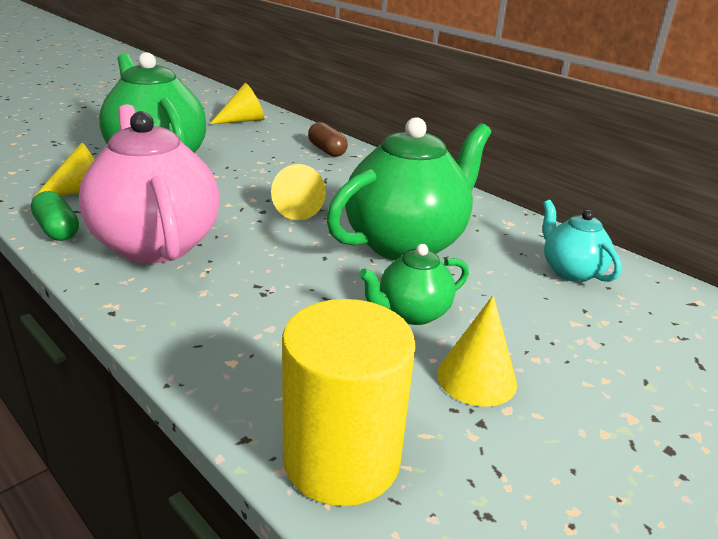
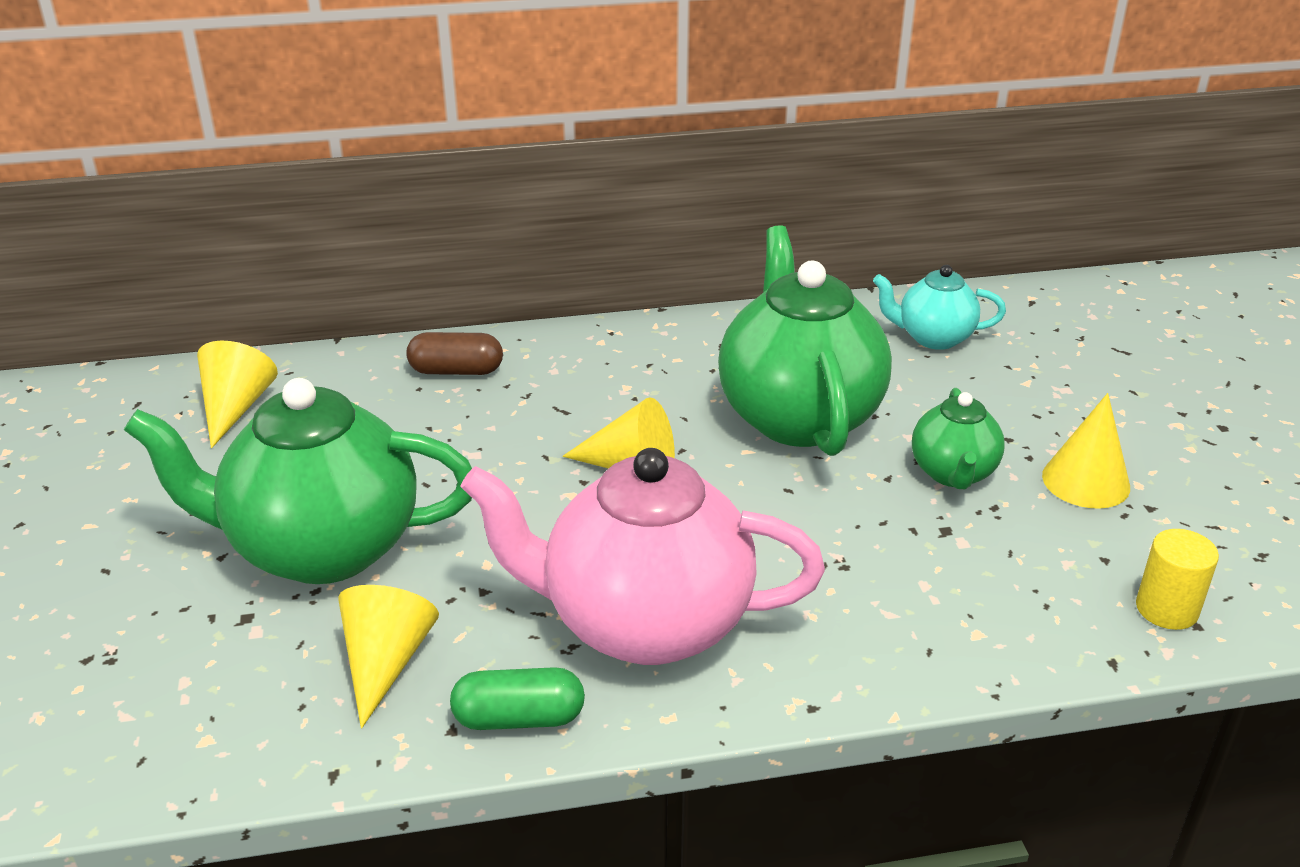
camera: 55 degrees left, 5 degrees up
yellow cylinder [282,299,415,506] -> yellow cylinder [1136,529,1219,630], size x0.51

